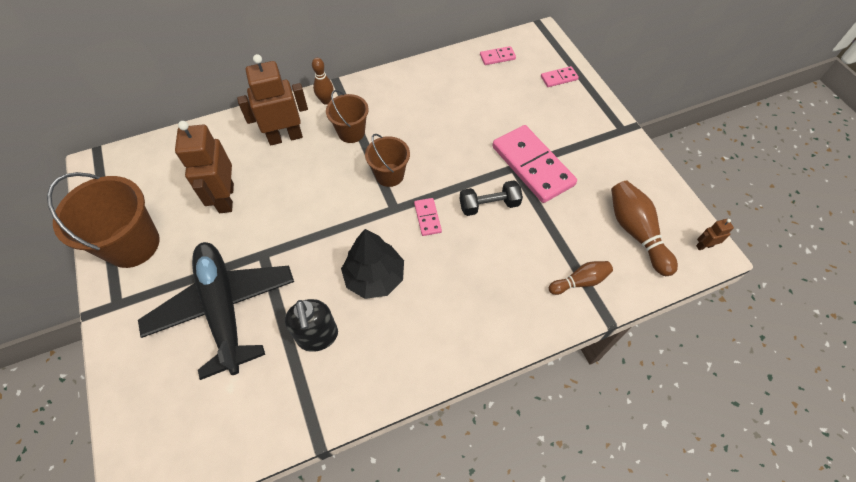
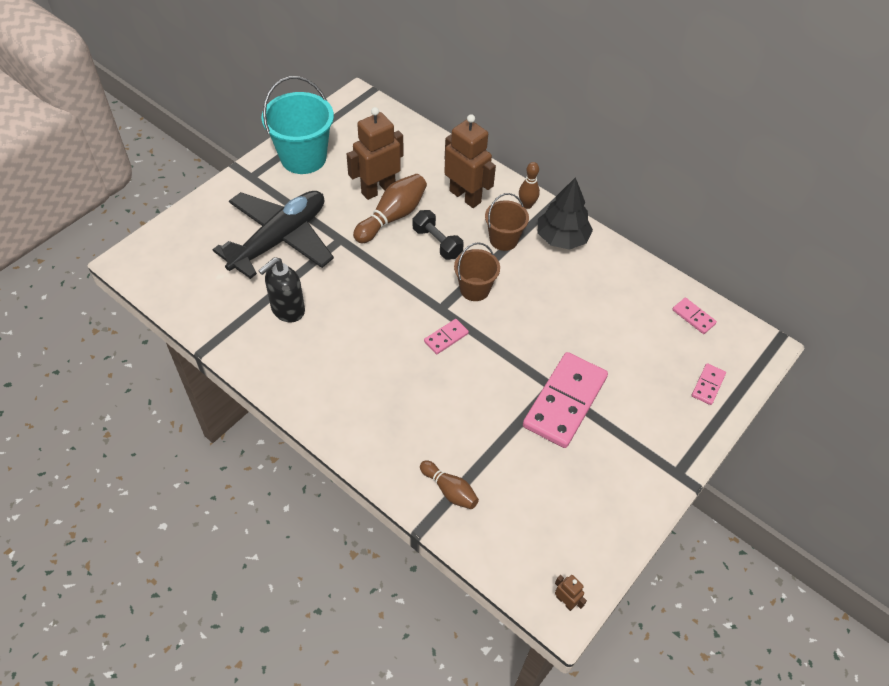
camera: 60 degrees right, 5 degrees down
brown bucket [47,172,160,268] -> turquoise bucket [261,76,334,174]
black tree [341,229,404,299] -> black tree moved to [538,177,593,250]
black dumbbell [459,181,523,216] -> black dumbbell moved to [413,210,464,260]
pink domino [541,66,579,87] -> pink domino turned 75 degrees clockwise [692,363,726,405]
brown bowling pin [611,181,678,276] -> brown bowling pin moved to [353,174,427,243]

